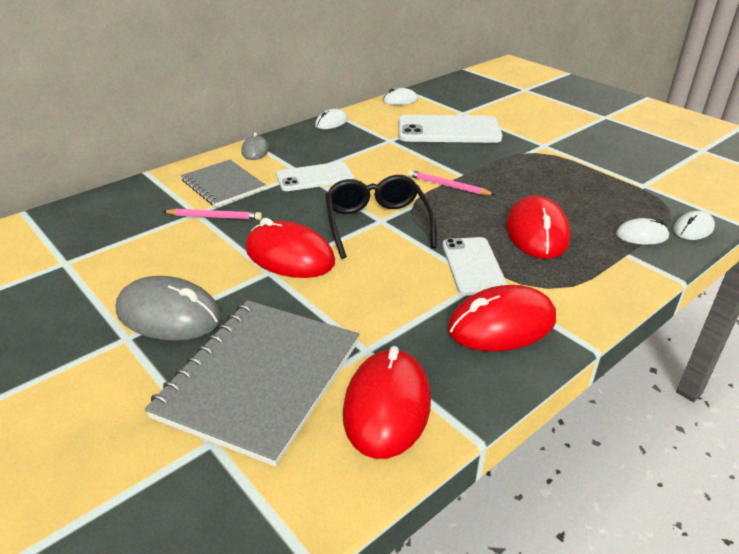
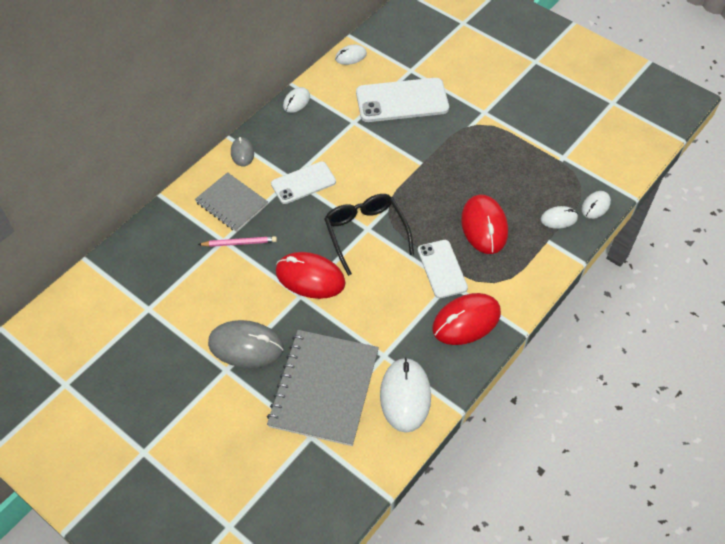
camera: 10 degrees left, 20 degrees up
red mouse [343,346,431,459] -> white mouse [380,357,431,433]
pink pencil [408,170,495,195] -> none

